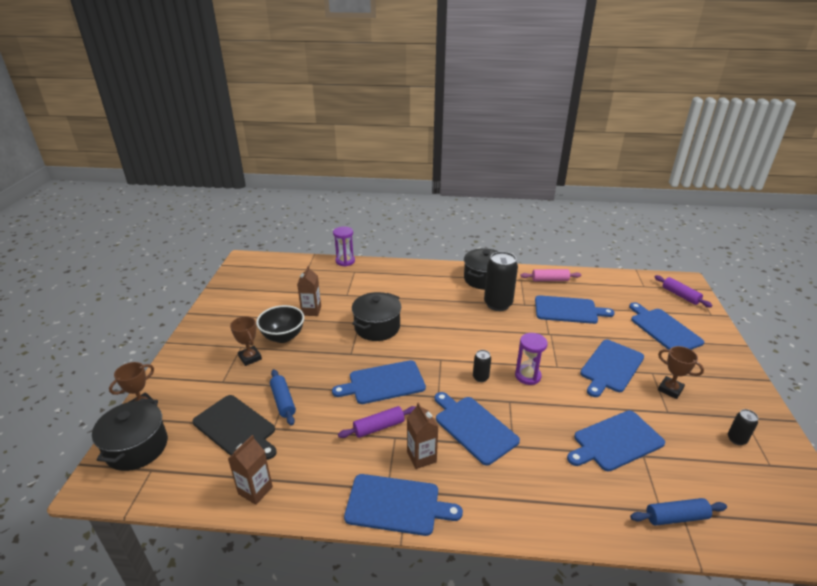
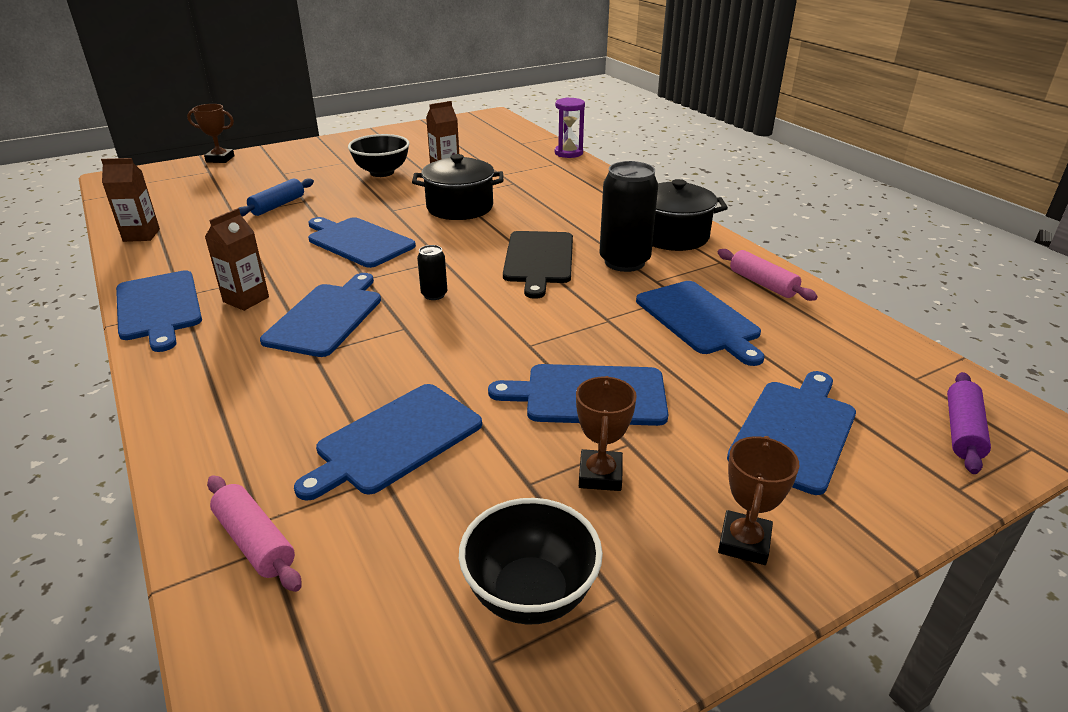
camera: 55 degrees right, 0 degrees up
black pot [92,398,168,471] -> none
black cutting board [192,395,277,460] -> black cutting board moved to [503,231,573,299]
brown trophy [230,316,262,366] -> brown trophy moved to [718,436,800,565]
purple rolling pin [338,406,416,438] -> none
purple hourglass [515,333,548,385] -> none
blue cutting board [567,410,665,471] -> blue cutting board turned 75 degrees counterclockwise [294,384,482,501]
blue rolling pin [630,498,727,526] -> pink rolling pin [207,475,302,592]
black can [728,409,758,445] -> black bowl [459,498,603,625]

